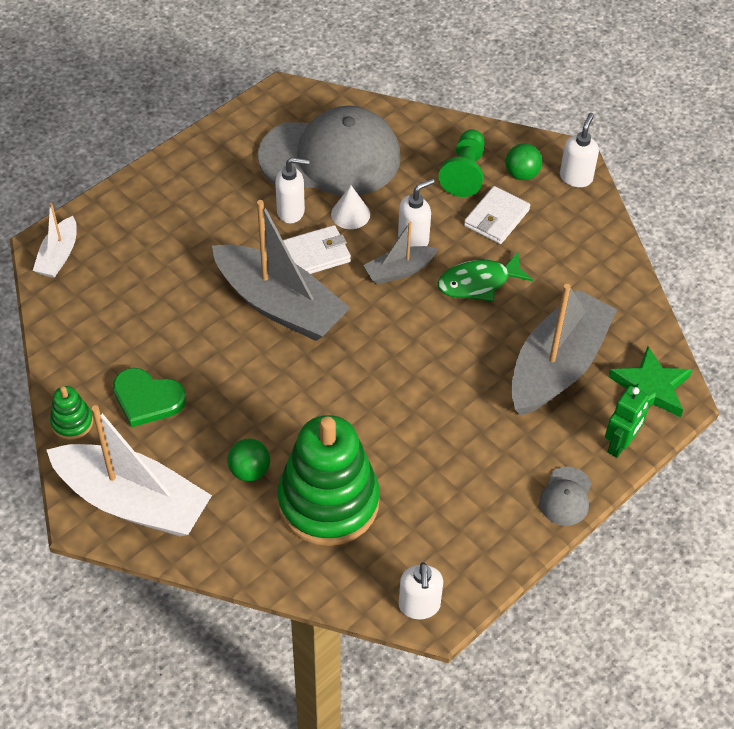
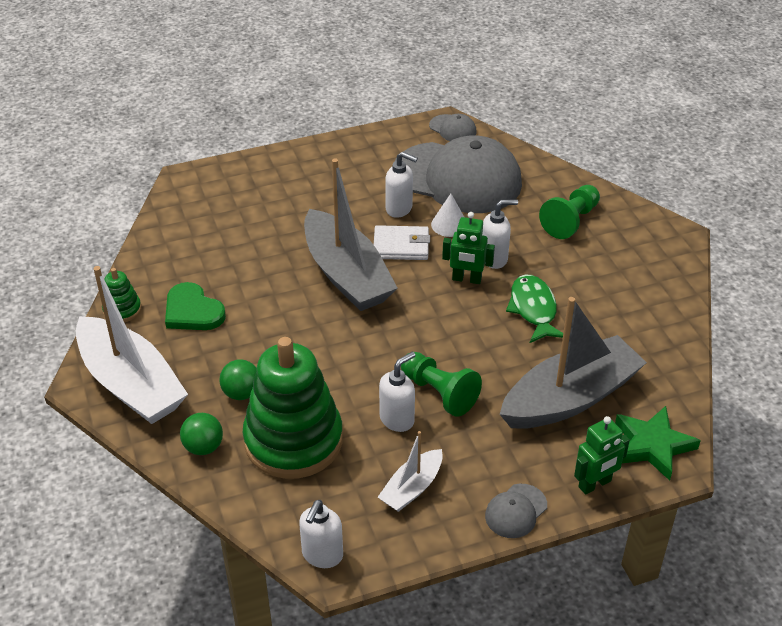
camera: 25 degrees right, 10 degrees down
white boat [33,202,77,278] -> white boat moved to [378,431,443,512]
grey boat [364,222,438,284] -> green robot [442,212,495,284]
green fish [437,252,533,302] -> green fish turned 75 degrees clockwise [506,275,563,343]
white wallet [464,186,530,244] -> none
green ball [505,143,542,180] -> green ball moved to [180,413,223,455]
white soap dispenser [560,113,599,187] -> white soap dispenser moved to [379,352,415,432]
none -> green pawn [401,352,482,417]
none -> grey cap [429,114,476,141]

